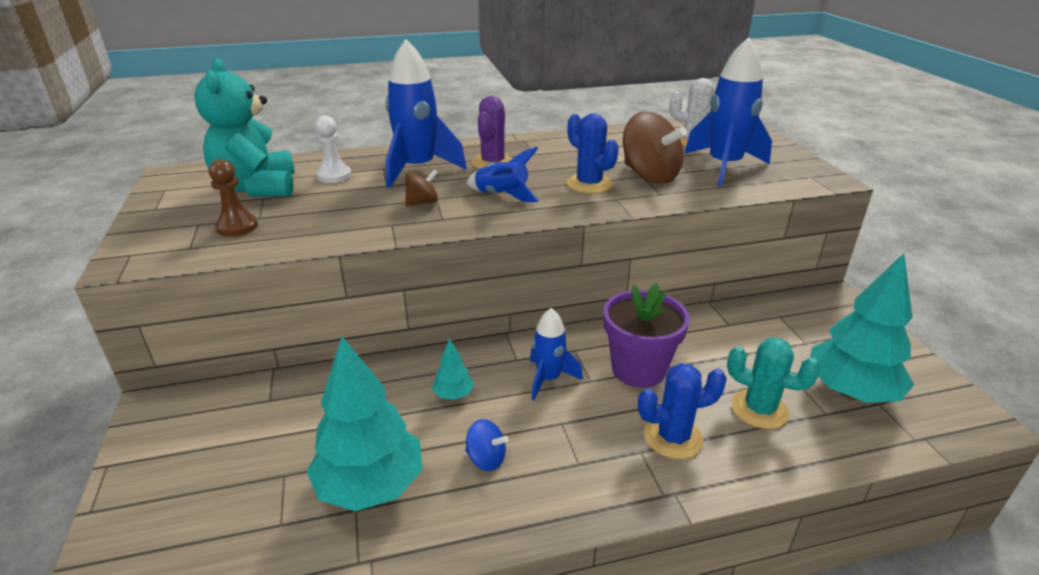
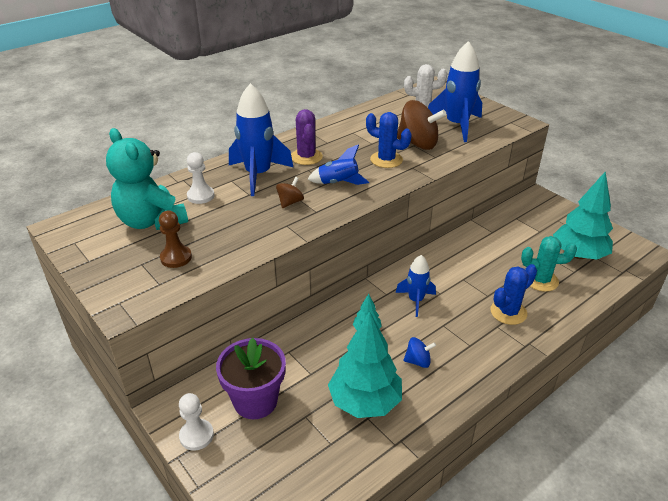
camera: 25 degrees left, 5 degrees up
purple flower pot [604,283,690,388] -> purple flower pot moved to [216,338,286,419]
none -> white pawn [179,393,214,451]

